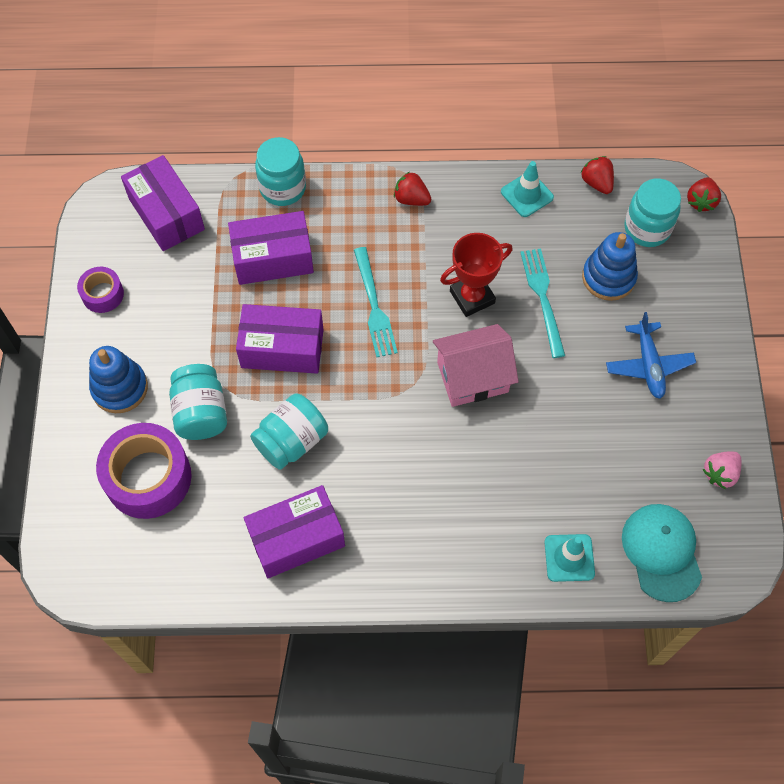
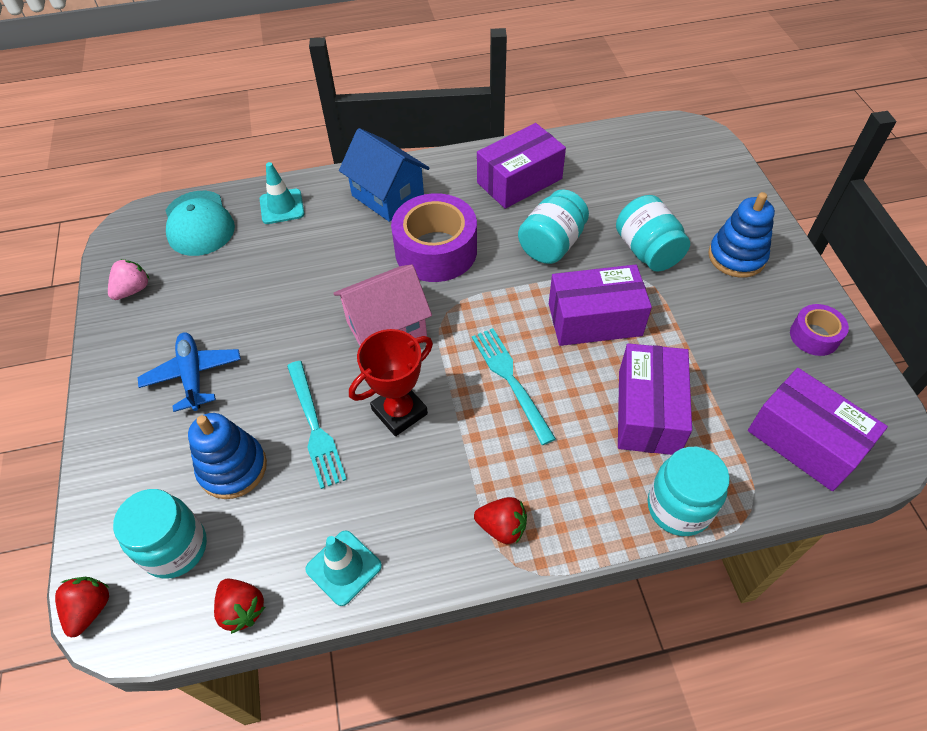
camera: 170 degrees right, 10 degrees down
purple tape [96,423,192,519] -> purple tape moved to [391,193,477,282]
purple box [228,211,314,285] -> purple box turned 60 degrees counterclockwise [618,343,692,455]
none -> blue house [339,128,429,222]

